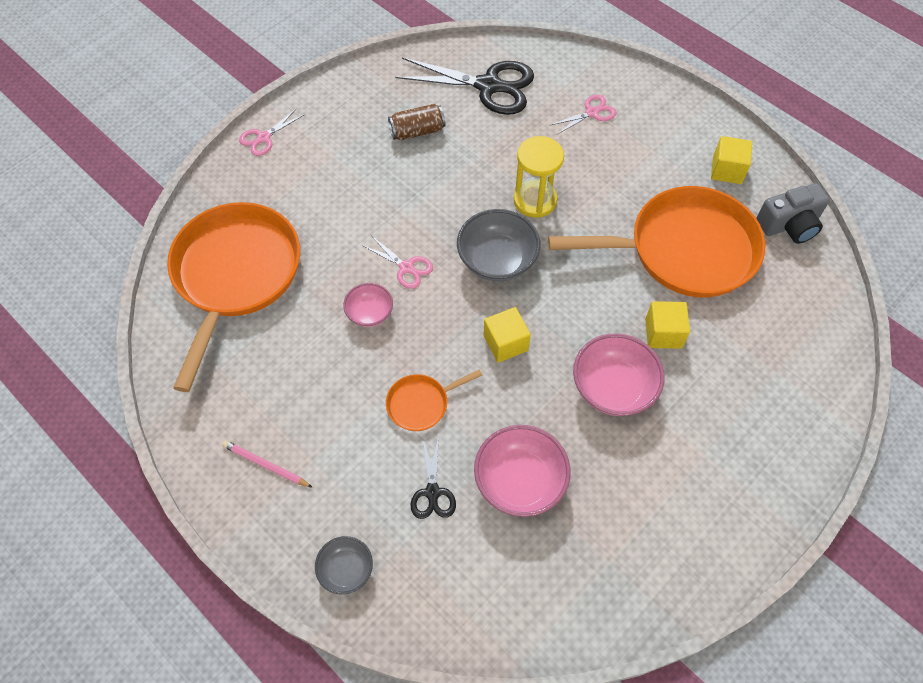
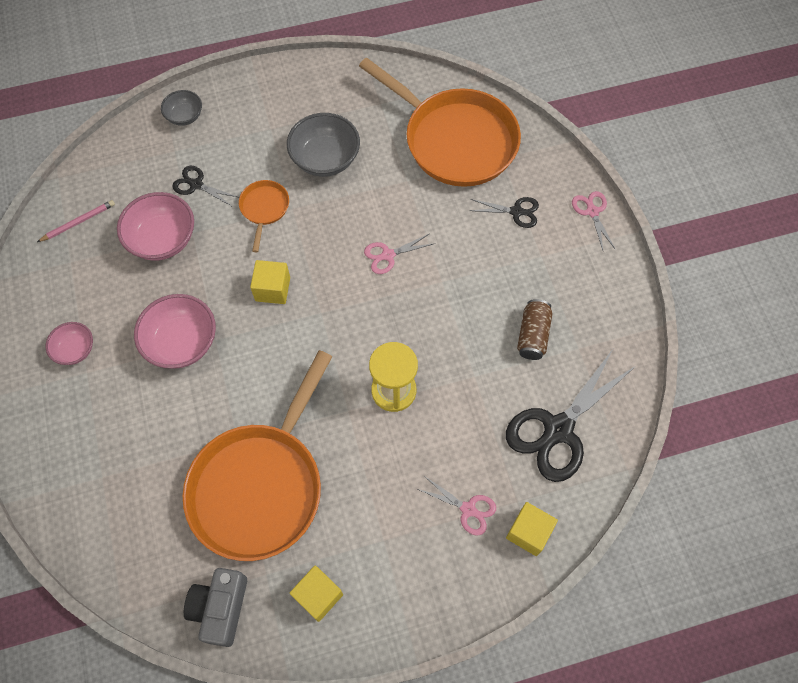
camera: 120 degrees right, 5 degrees up
pink pencil [222,440,313,488] -> pink pencil moved to [37,200,115,242]
pink bowl [343,283,393,327] -> pink bowl moved to [46,322,93,365]
grey bowl [457,209,540,282] -> grey bowl moved to [287,113,360,177]
pink scissors [551,95,616,134] -> pink scissors turned 60 degrees counterclockwise [418,477,496,536]
yellow cube [645,301,690,349] -> yellow cube moved to [506,502,558,556]
none -> black scissors [469,197,539,228]

